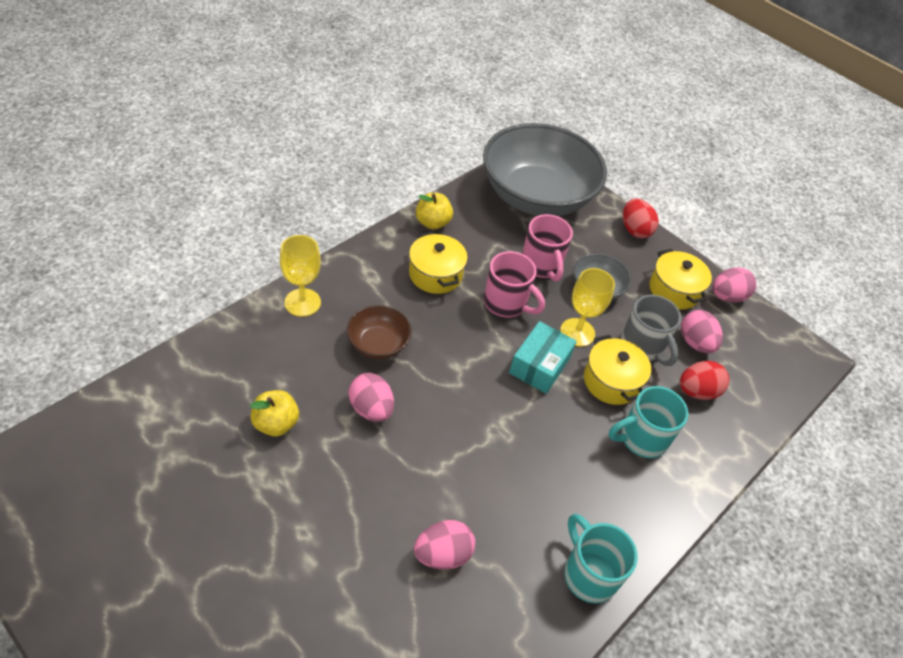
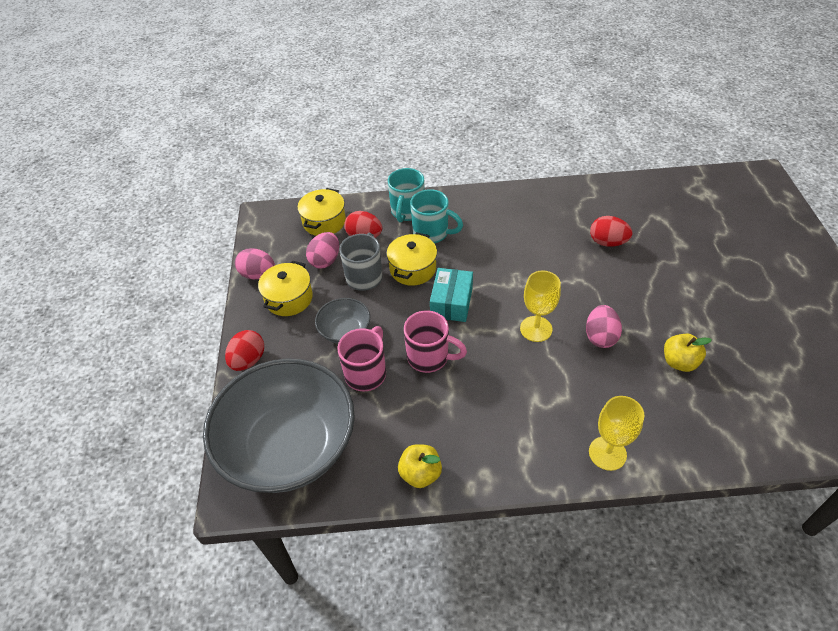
camera: 130 degrees left, 0 degrees up
brown bowl [346,305,412,359] -> none
yellow pot [409,232,468,294] -> yellow pot moved to [297,188,346,236]
pink egg [414,520,475,570] -> red egg [590,216,632,247]
pink mug [484,251,545,318] -> pink mug turned 120 degrees clockwise [404,311,467,373]
turquoise box [509,321,577,394] -> turquoise box turned 60 degrees counterclockwise [430,268,473,322]
yellow goblet [560,268,615,347] -> yellow goblet moved to [520,270,561,342]
turquoise mug [564,514,638,604] -> turquoise mug moved to [388,168,425,222]

